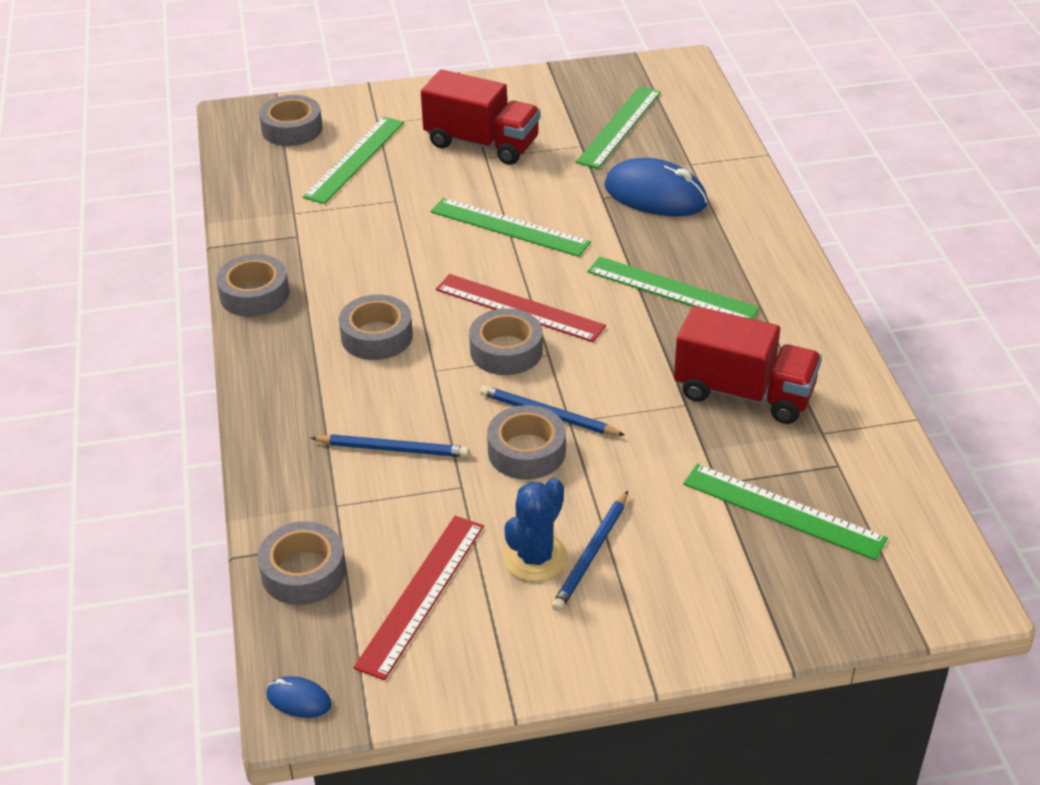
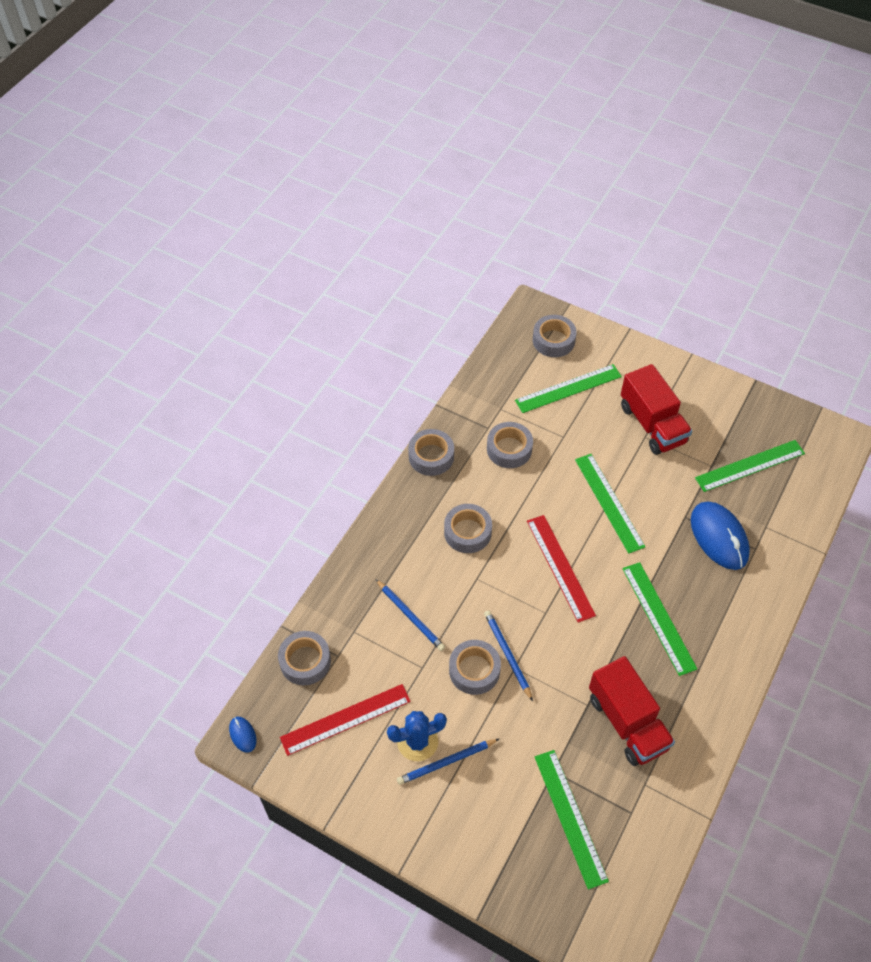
camera: 40 degrees right, 15 degrees up
grey tape [469,308,543,375] -> grey tape moved to [487,422,533,468]

